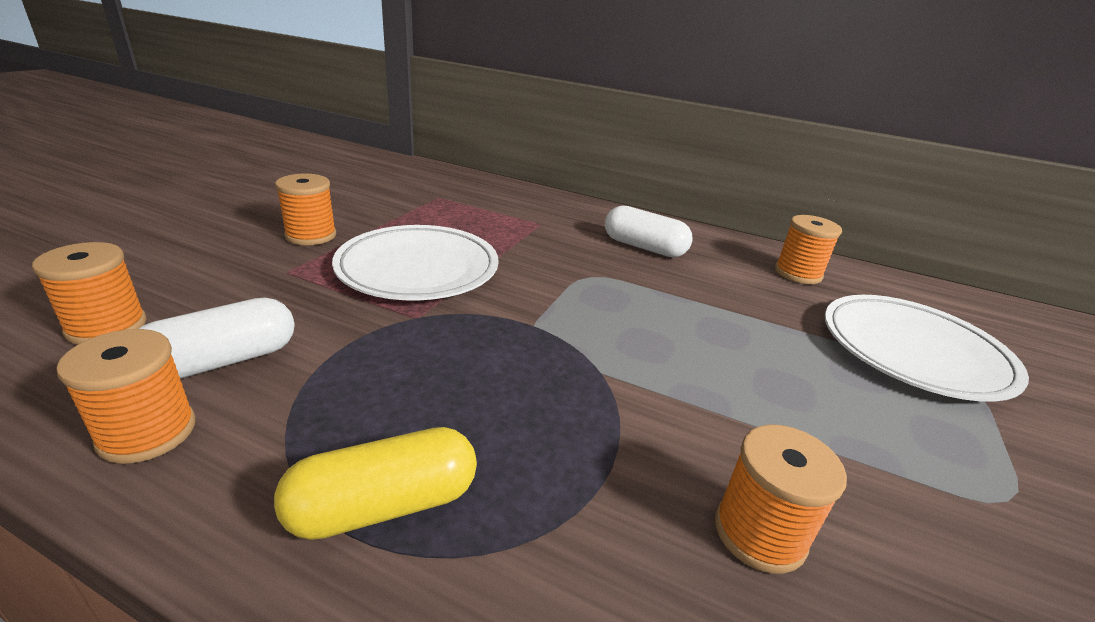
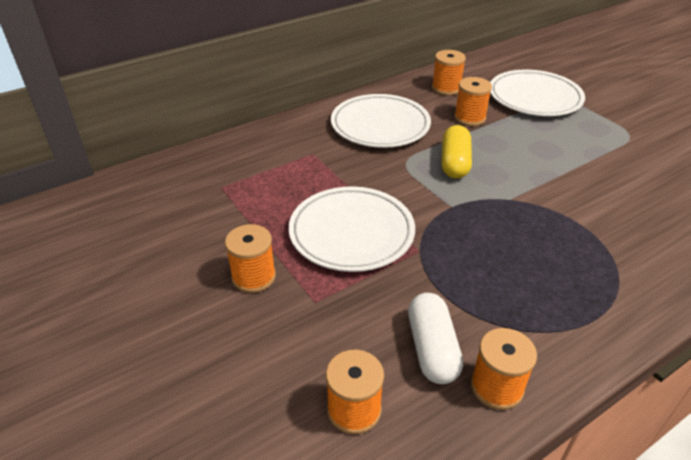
camera: 55 degrees left, 10 degrees up
yellow capsule [274,427,477,540] -> yellow capsule moved to [442,125,472,179]
white capsule [605,205,693,257] -> white plate [331,94,431,148]
orange spool [715,424,847,574] -> orange spool moved to [454,77,492,126]

